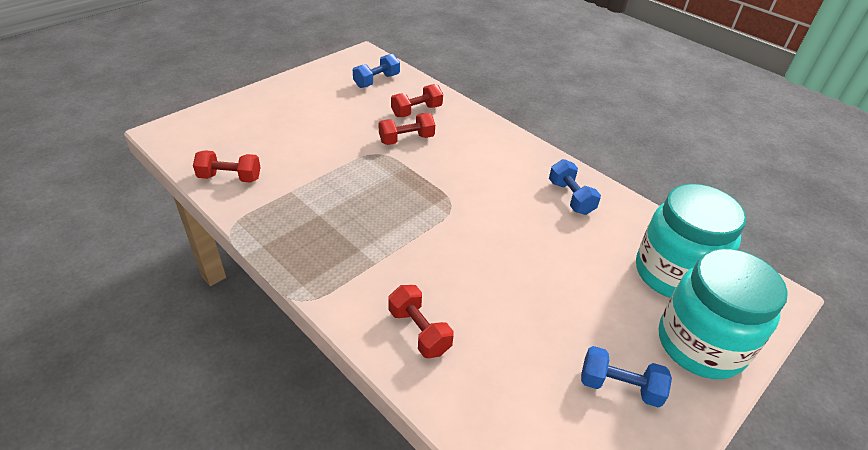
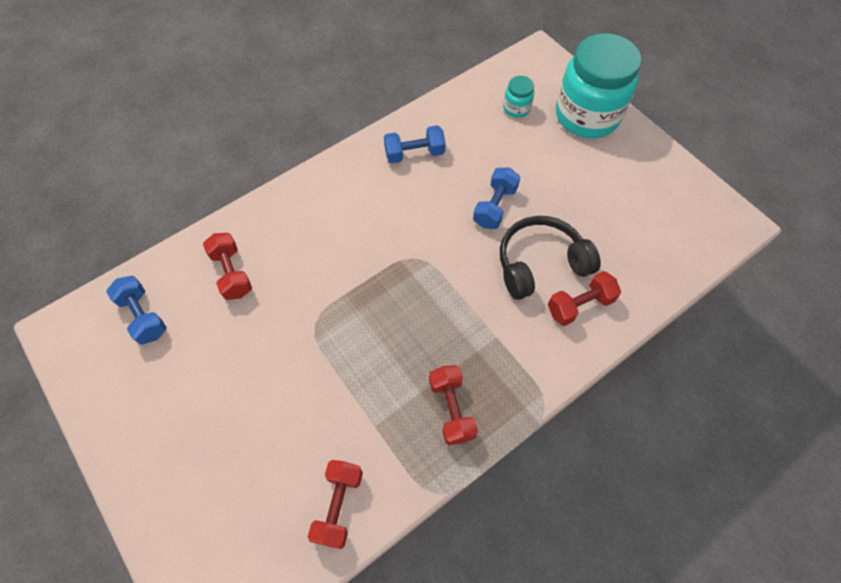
camera: 80 degrees left, 20 degrees up
red dumbbell [379,113,435,145] -> red dumbbell moved to [429,365,478,445]
blue dumbbell [581,346,672,408] -> blue dumbbell moved to [473,168,520,229]
turquoise jar [636,184,746,298] -> turquoise jar [503,76,534,118], size x0.42
none -> black headphones [500,216,601,300]

